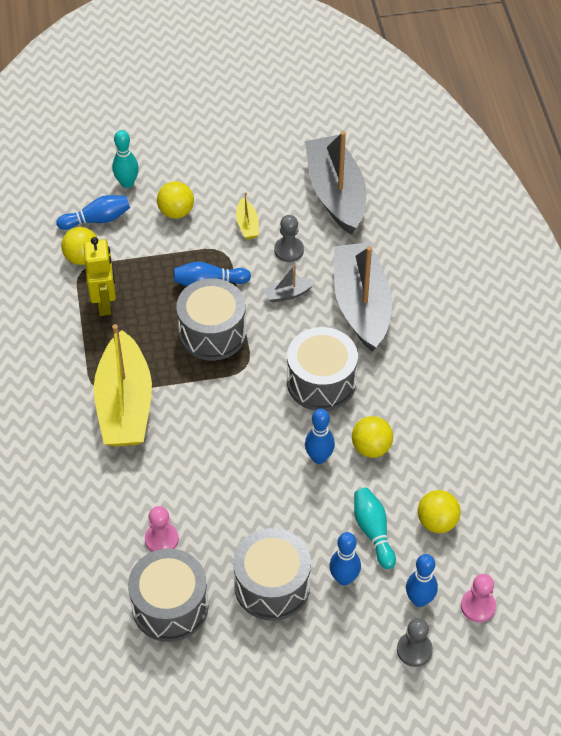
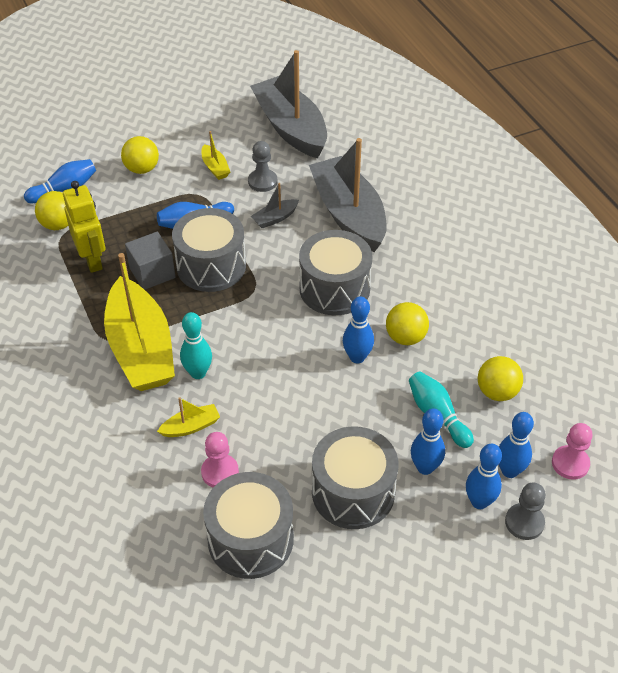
camera: 15 degrees left, 5 degrees down
turquoise bowling pin [112,130,139,188] -> turquoise bowling pin moved to [180,312,212,379]
none -> grey cube [125,232,176,290]
none -> yellow boat [157,397,220,437]
none -> blue bowling pin [466,444,502,509]

